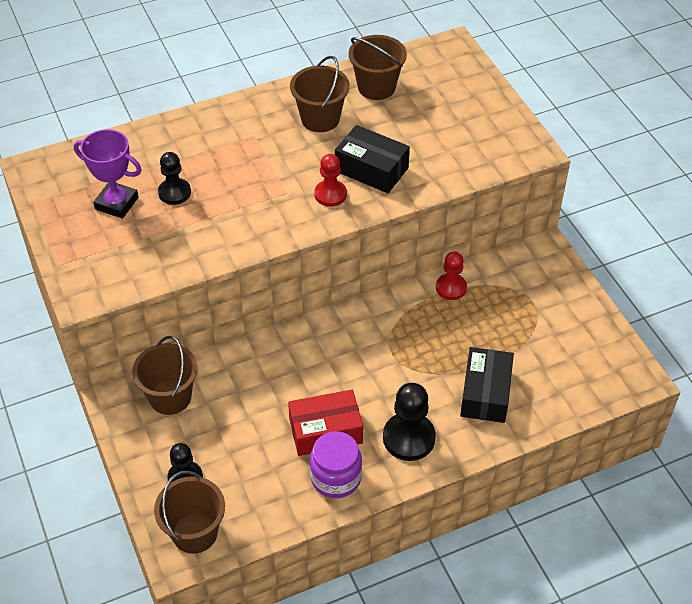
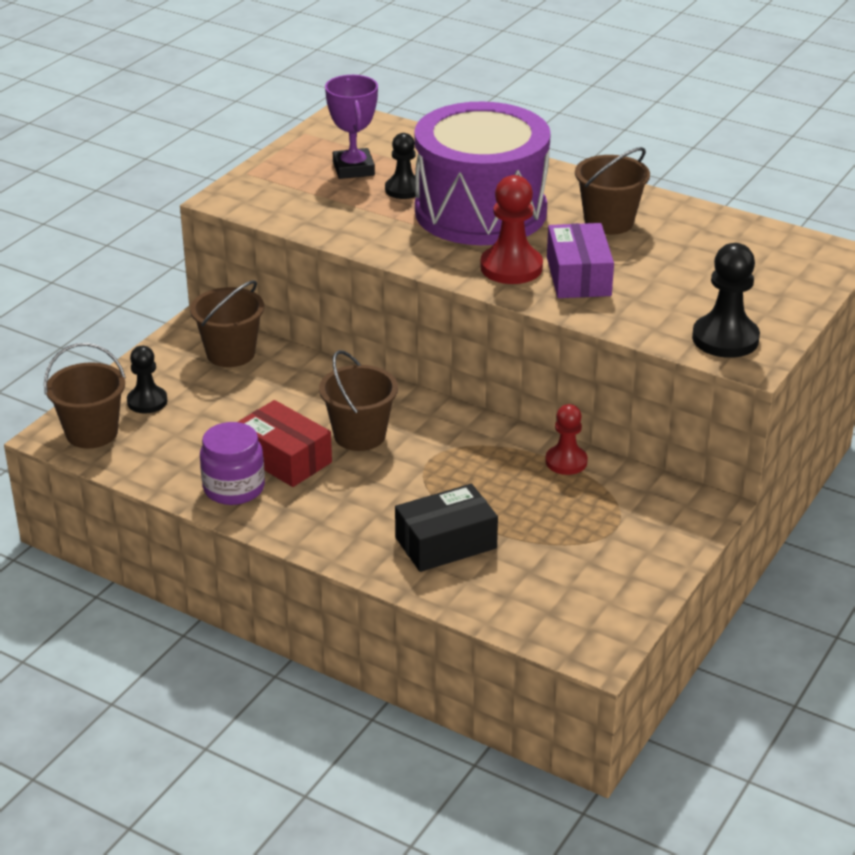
camera: 55 degrees right, 15 degrees down
red pawn [314,154,347,207] -> red pawn [480,175,543,284], size x1.53
black box [335,125,410,193] -> purple box [547,223,614,298]
brown bucket [349,35,407,100] -> brown bucket moved to [319,350,398,451]
black pawn [383,383,436,461] -> black pawn moved to [692,243,760,358]
none -> purple drum [414,101,551,245]

